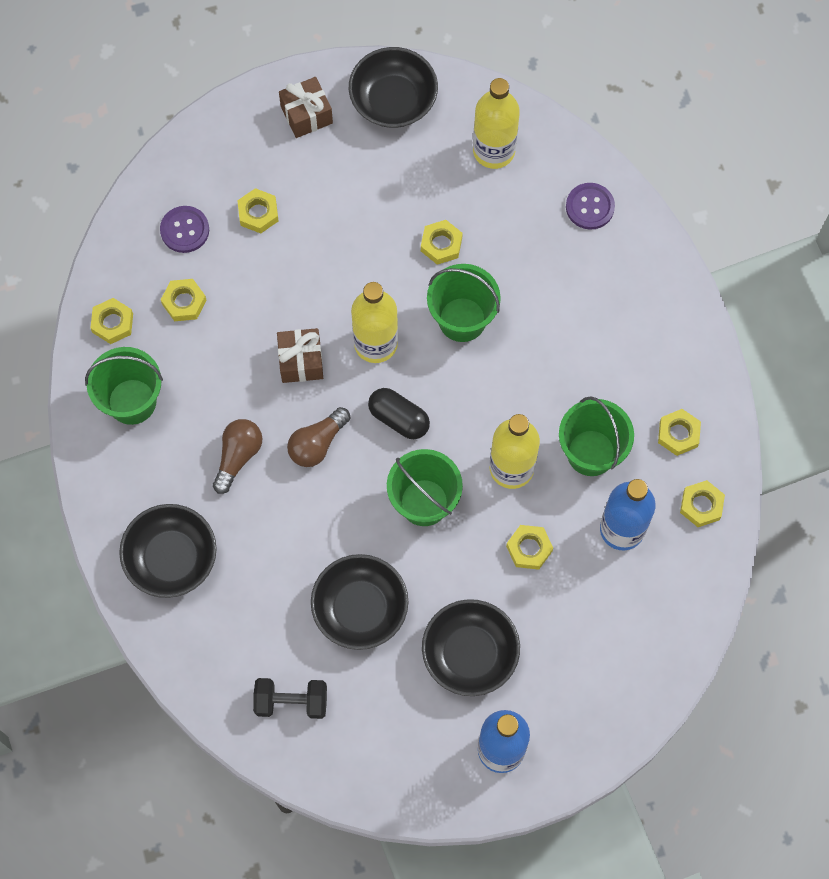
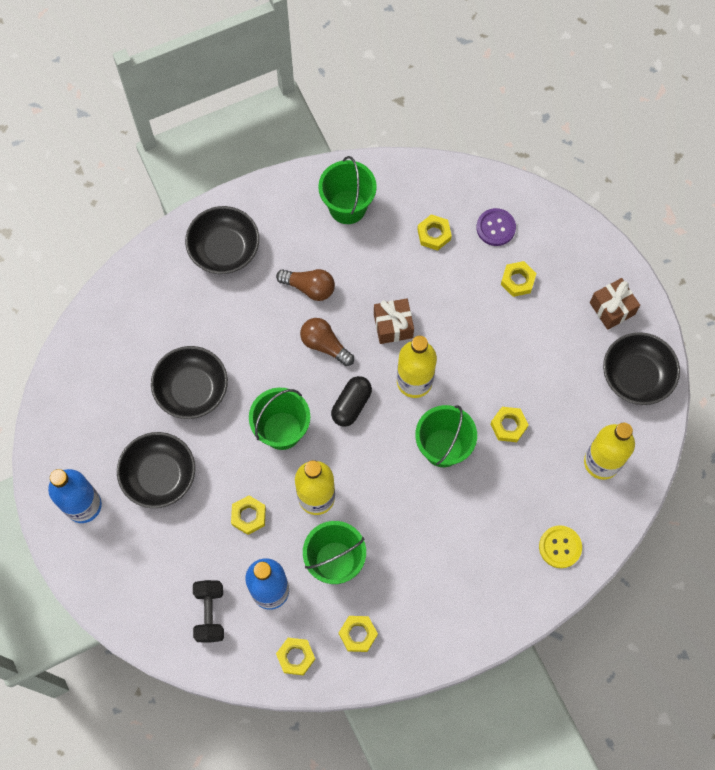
camera: 85 degrees right, 0 degrees up
yellow nut [90,298,133,344] -> none
black dumbbell [253,678,327,719] -> black dumbbell moved to [193,580,224,643]
purple button [566,183,615,229] -> yellow button [539,525,582,568]

